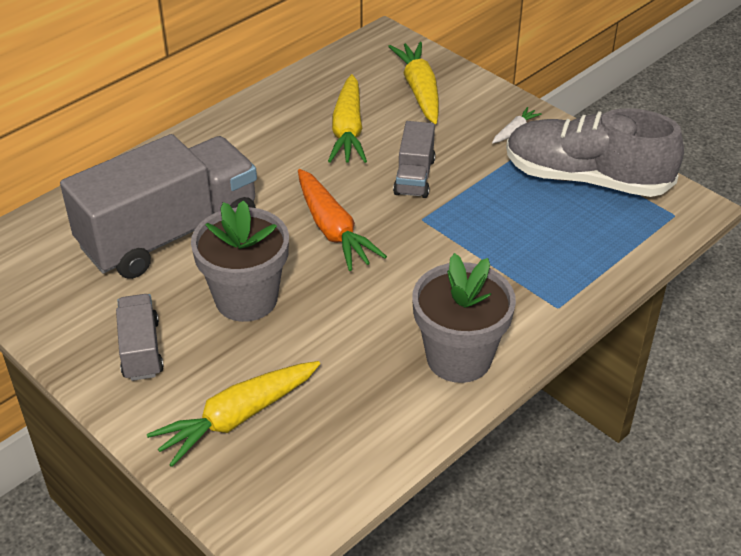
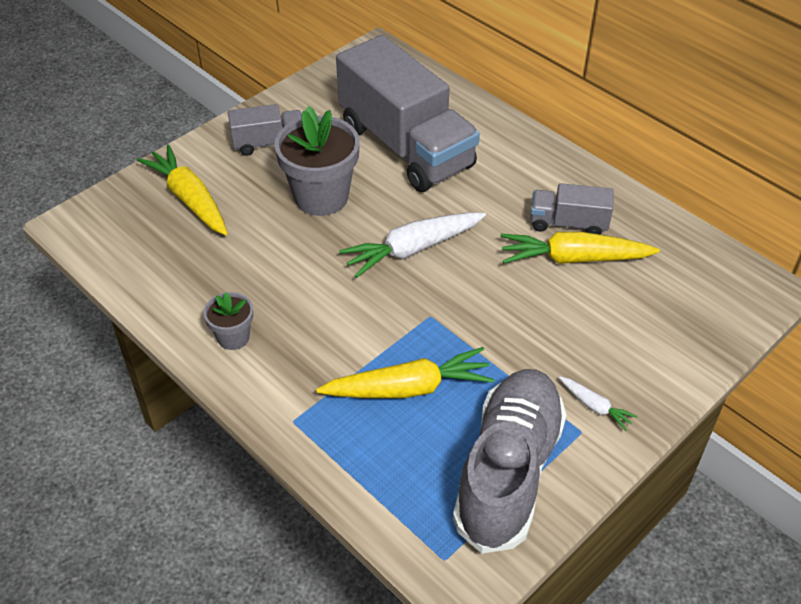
camera: 90 degrees right, 5 degrees up
orange carrot [298,169,387,271] -> white carrot [339,212,486,278]
yellow carrot [388,42,439,124] -> yellow carrot moved to [316,347,494,398]
grey truck [393,121,435,198] -> grey truck moved to [530,183,614,234]
grey flower pot [412,253,516,383] -> grey flower pot [203,292,253,350], size x0.52

